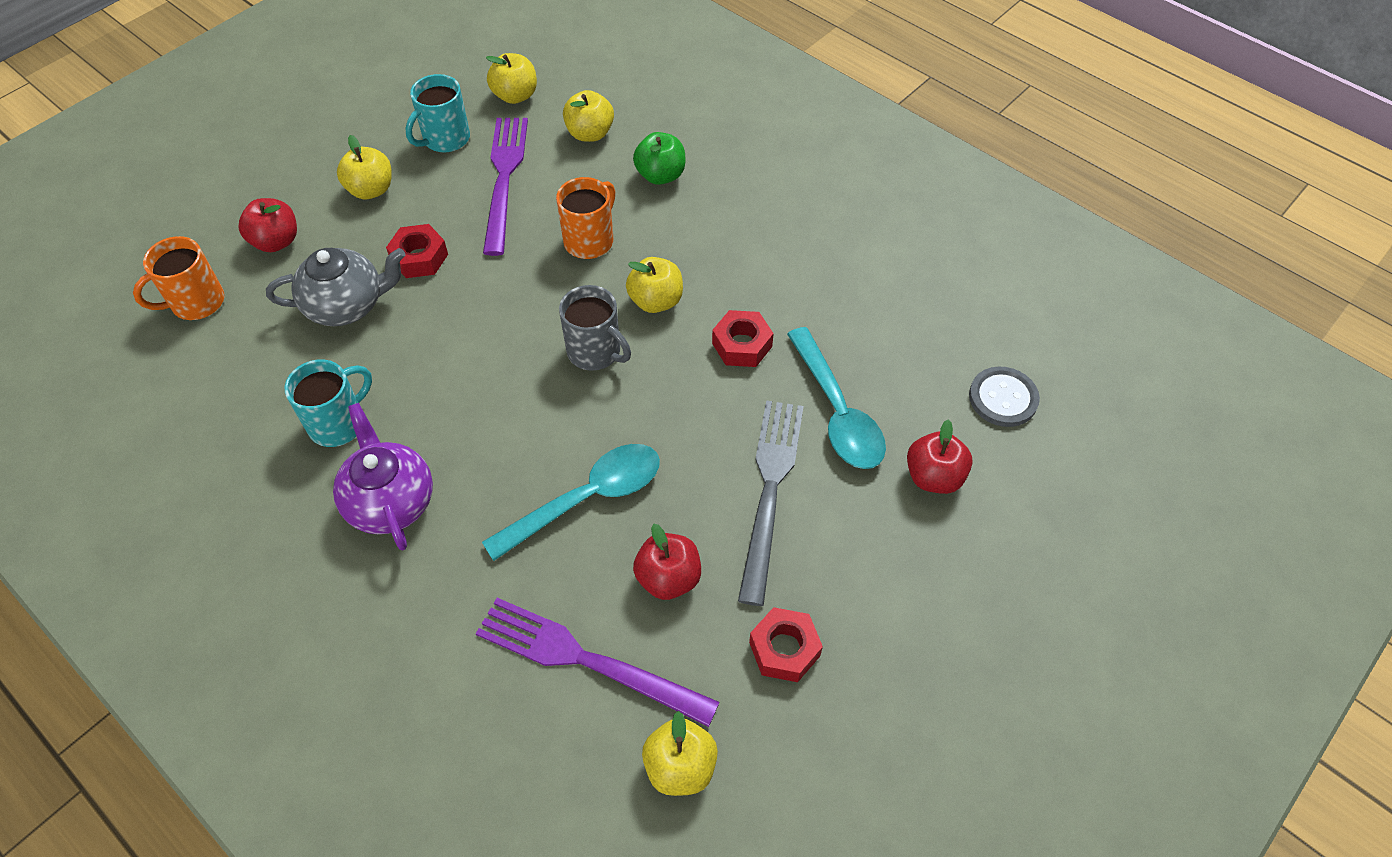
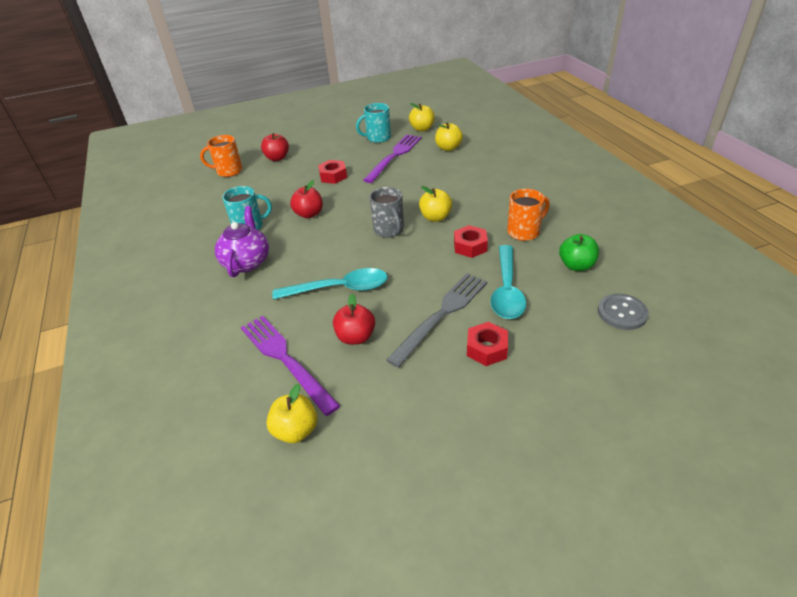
camera: 30 degrees right, 15 degrees down
grey teapot [266,248,405,326] -> none
yellow apple [337,135,391,199] -> none
orange mug [556,177,615,259] -> orange mug moved to [507,189,550,241]
green apple [633,132,685,185] -> green apple moved to [559,234,599,271]
red nut [749,607,823,682] -> red nut moved to [467,322,508,366]
red apple [907,420,973,494] -> red apple moved to [290,180,323,218]

